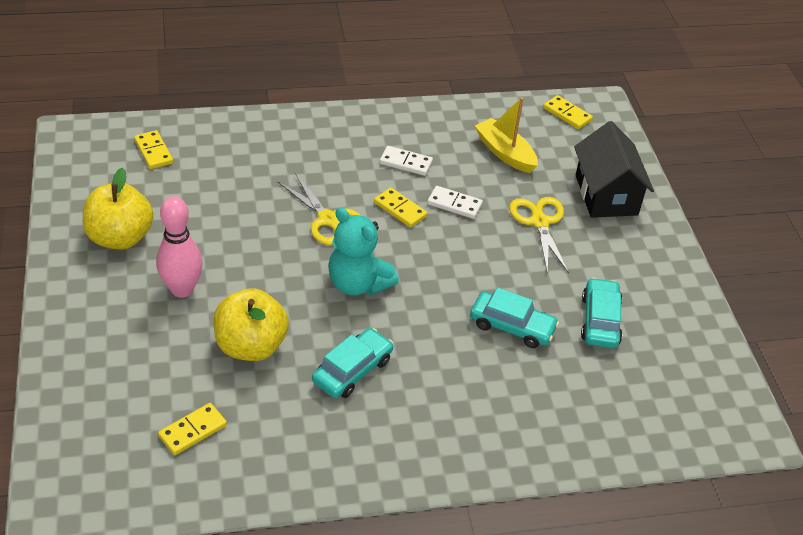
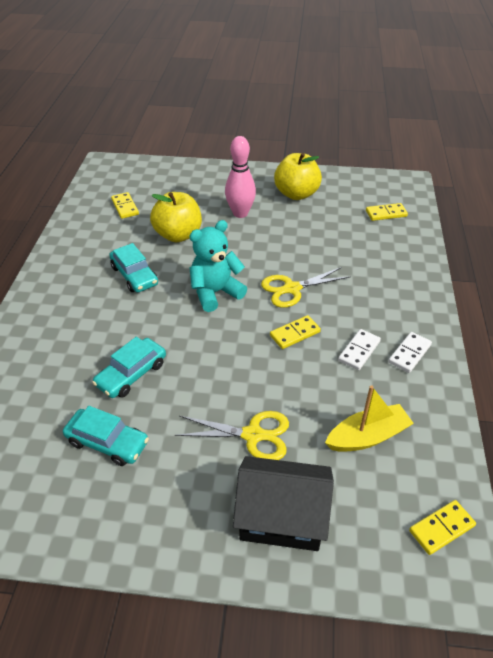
camera: 110 degrees right, 0 degrees up
white domino [427,186,483,219] -> white domino moved to [388,332,432,373]

